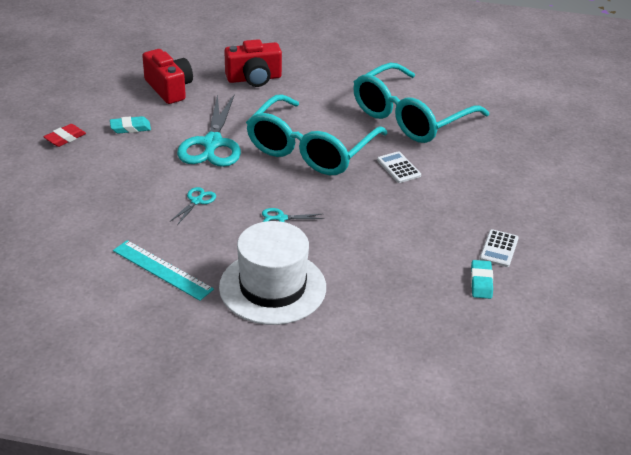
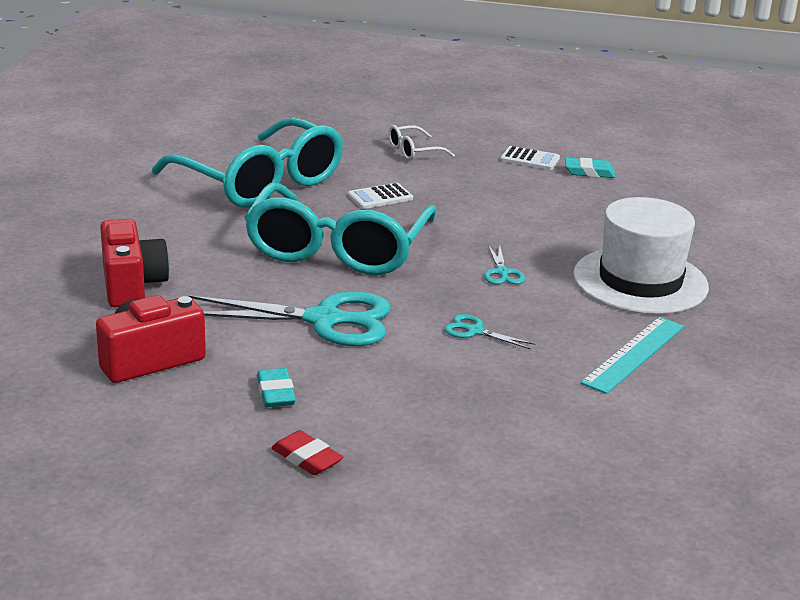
camera: 90 degrees left, 10 degrees down
turquoise glasses [246,94,388,175] -> turquoise glasses turned 75 degrees clockwise [244,183,436,275]
none -> white glasses [388,125,455,160]

